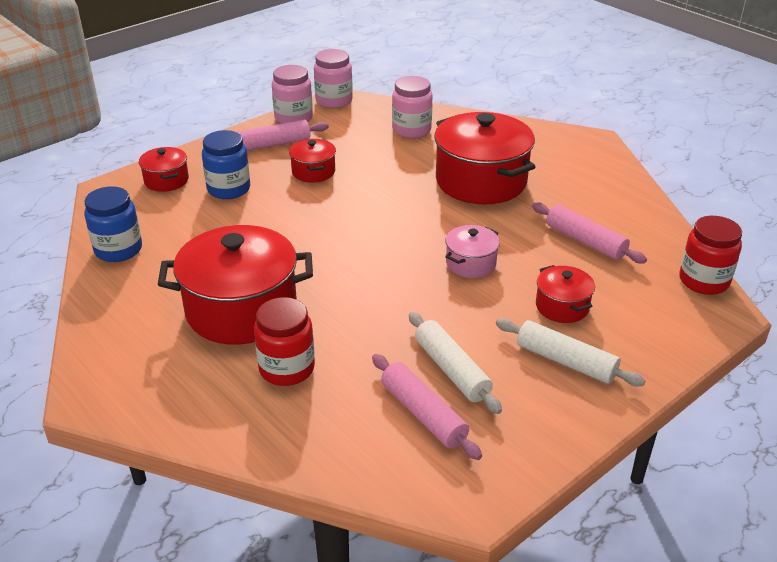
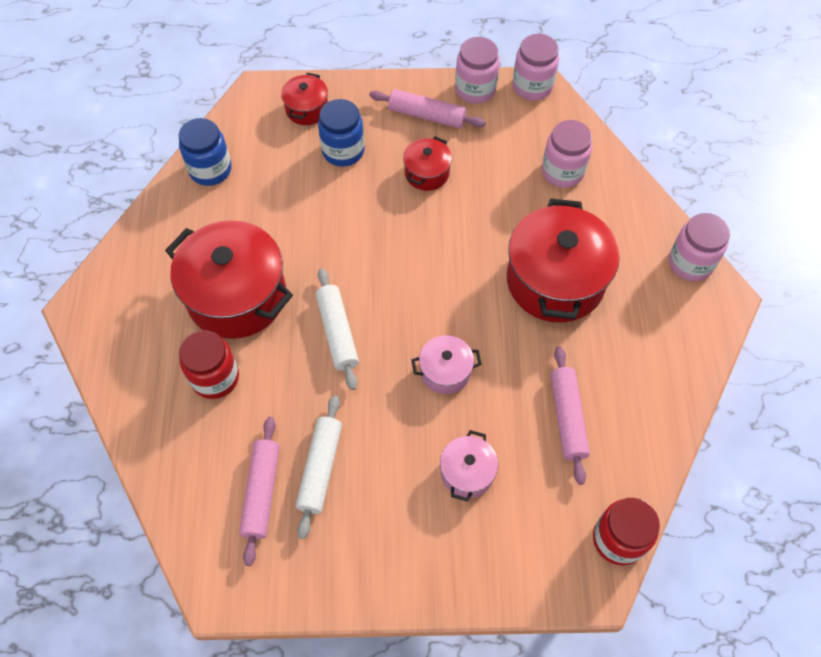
camera: 40 degrees right, 25 degrees up
white rolling pin [496,319,645,386] -> white rolling pin moved to [316,268,359,390]
red pot [536,265,595,323] -> pink pot [440,430,498,502]
none -> pink jar [669,213,730,281]

